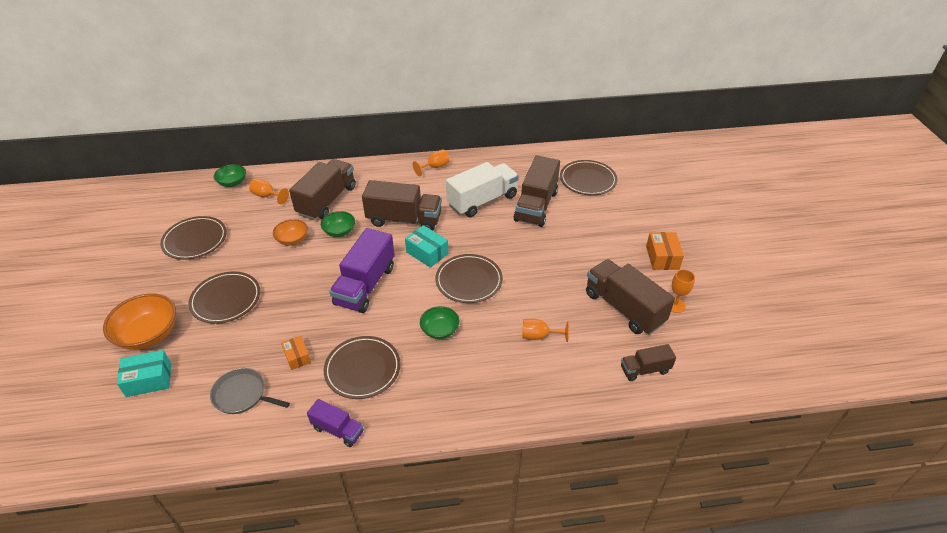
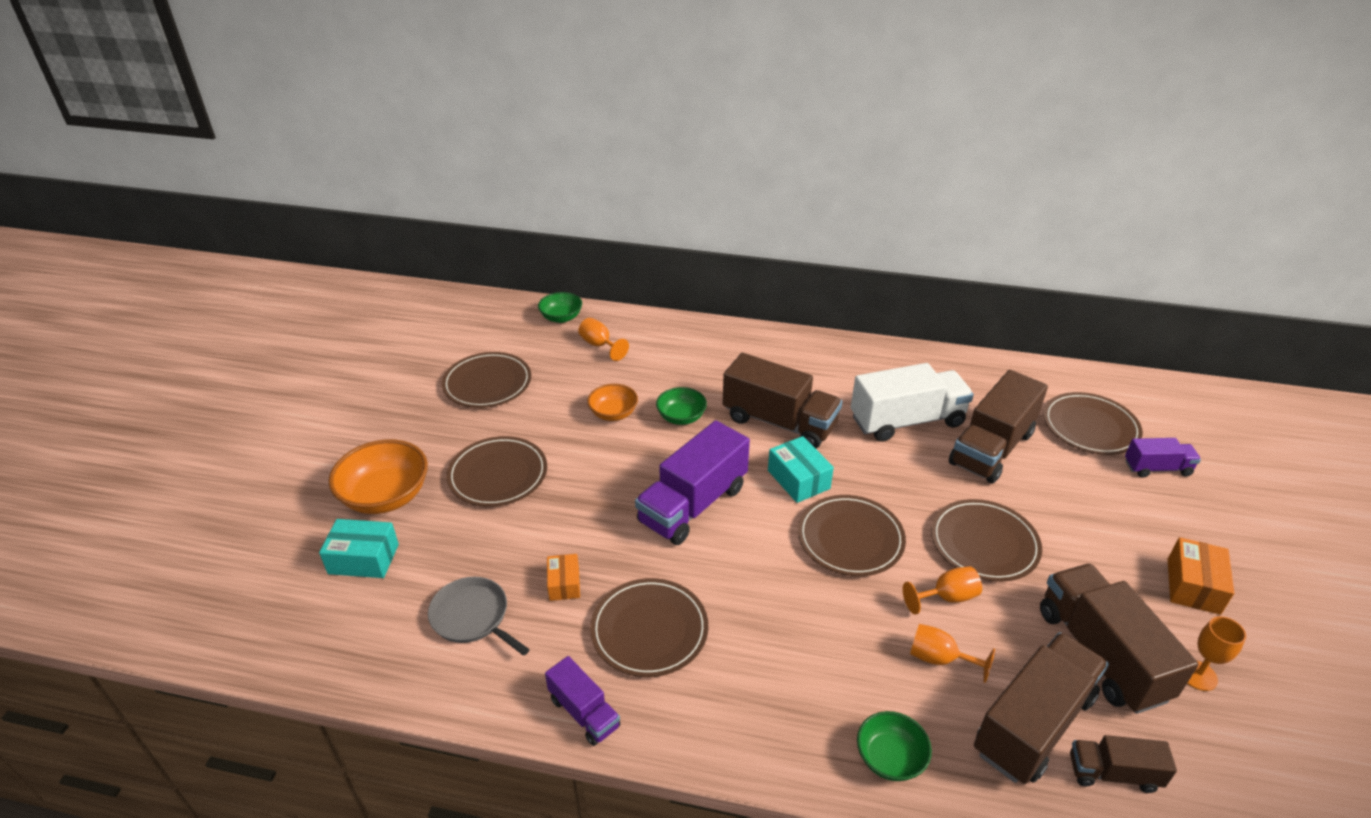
camera: 20 degrees right, 5 degrees down
brown truck [289,159,356,220] -> brown truck moved to [974,632,1109,784]
orange goblet [413,149,450,176] -> orange goblet moved to [903,566,982,615]
green bowl [420,306,460,339] -> green bowl moved to [857,711,932,781]
none -> brown plate [931,499,1042,582]
none -> purple truck [1125,438,1201,478]

